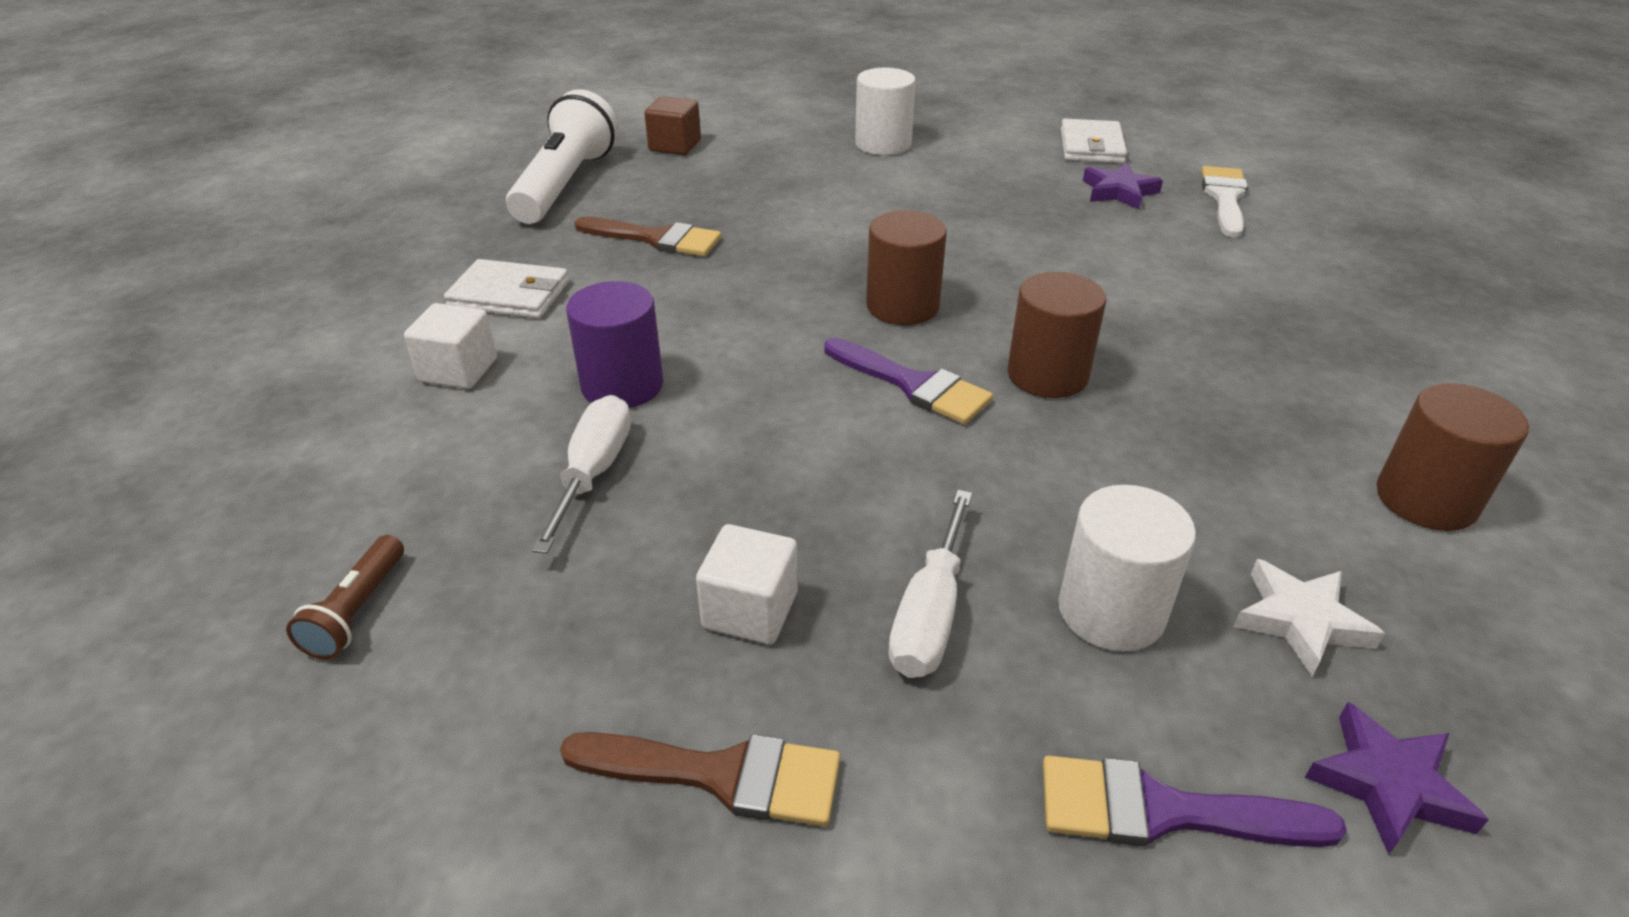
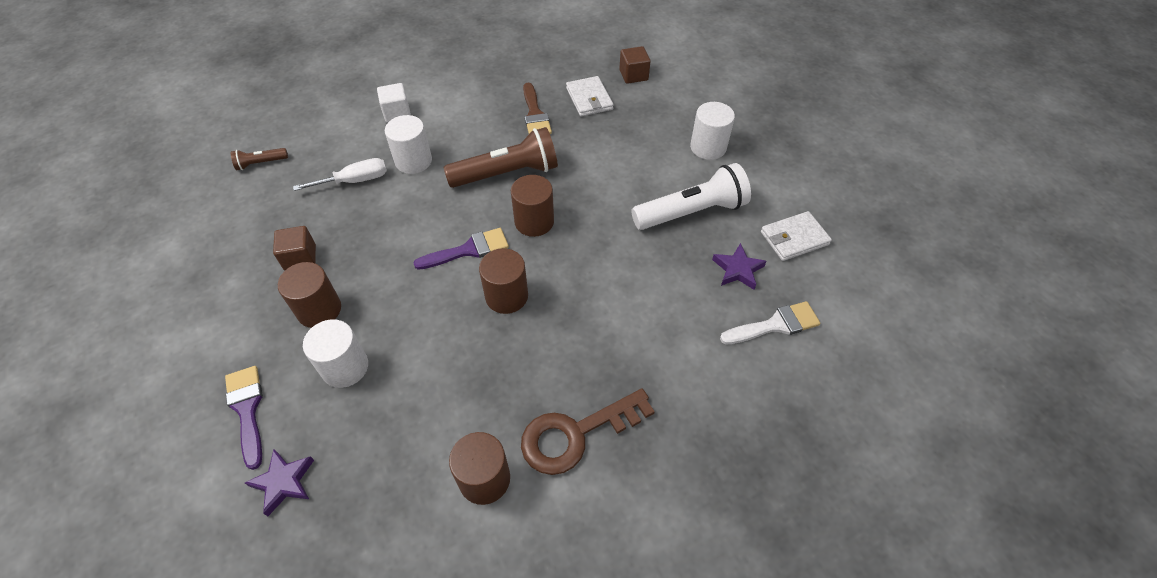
camera: 60 degrees right, 15 degrees up
white wallet [444,259,569,319] -> white wallet moved to [566,76,614,116]
white flashlight [506,89,618,224] -> white flashlight moved to [631,163,751,230]
brown brush [560,732,840,827] -> none
purple cylinder [566,281,663,408] -> white cylinder [385,115,432,174]
white cube [696,524,798,644] -> brown cube [273,226,316,271]
purple brush [824,338,993,424] -> purple brush turned 120 degrees counterclockwise [413,228,509,270]
white screwdriver [888,490,972,678] -> brown cylinder [278,262,341,328]
white star [1234,559,1385,677] -> none
none -> brown flashlight [444,127,558,188]
none -> brown key [521,389,655,475]

